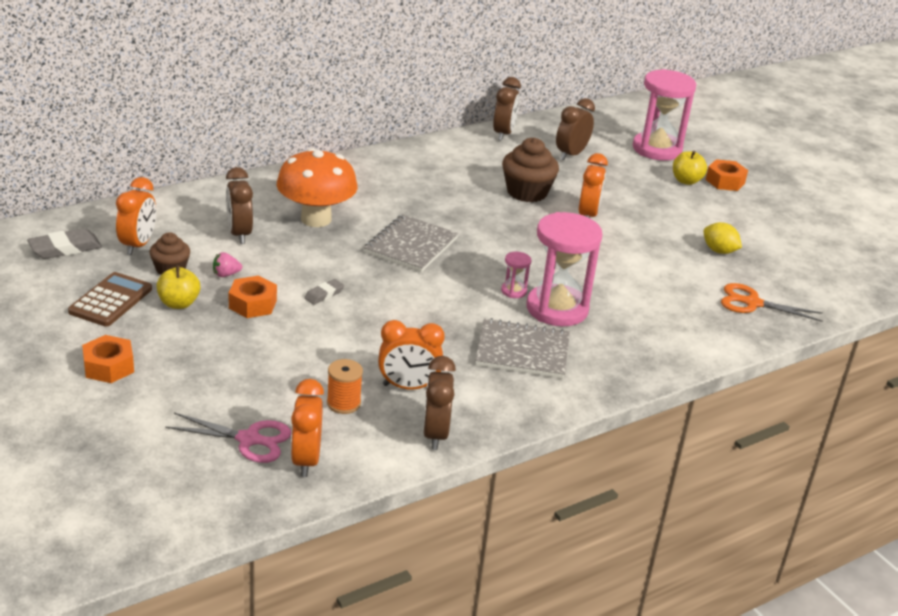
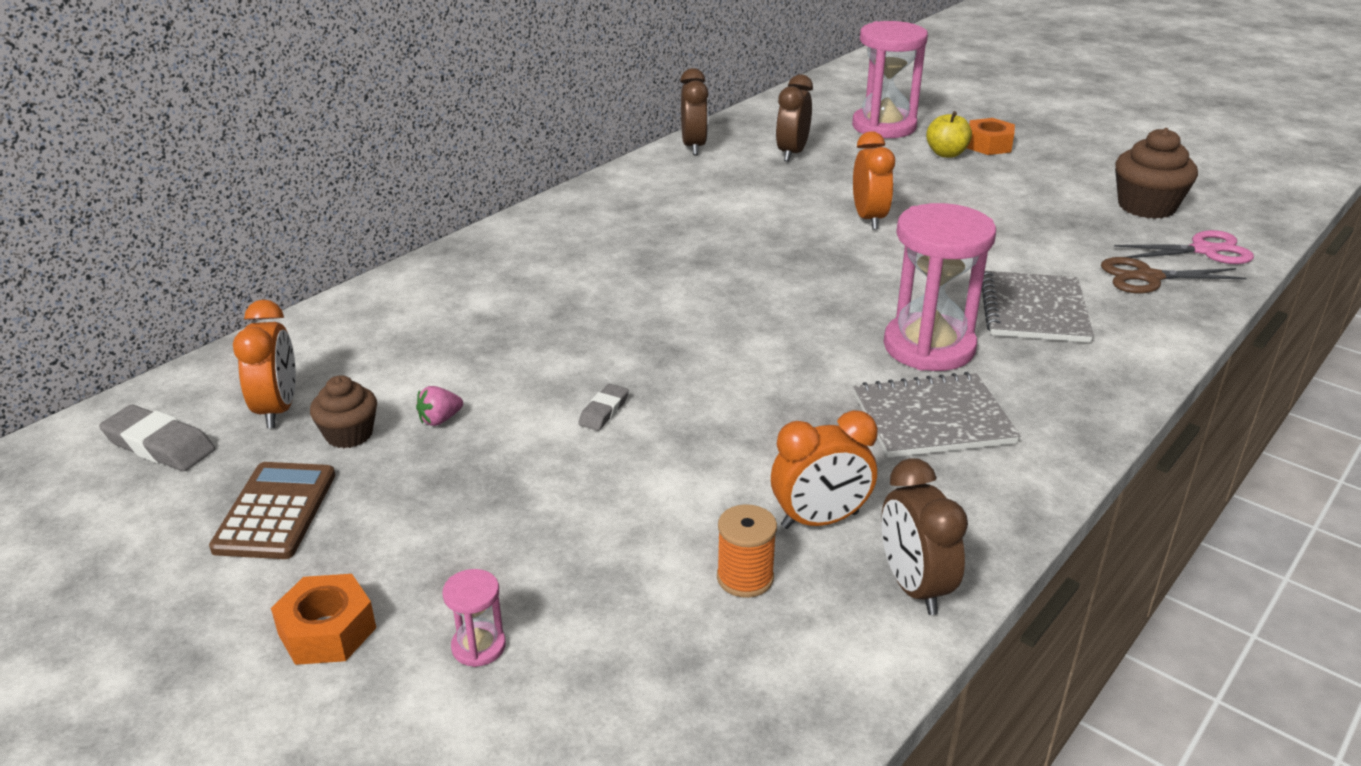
camera: 15 degrees left, 0 degrees up
grey eraser [27,228,102,259] -> grey eraser turned 75 degrees clockwise [99,405,215,471]
yellow apple [157,265,200,309] -> none
pink scissors [165,413,291,463] -> pink scissors moved to [1114,230,1254,264]
brown clock [226,167,253,244] -> none
orange nut [228,275,277,318] -> none
orange mushroom [276,148,357,227] -> none
orange clock [291,379,324,477] -> none
grey notebook [364,214,459,272] -> grey notebook moved to [982,271,1094,343]
pink hourglass [501,252,532,298] -> pink hourglass moved to [442,569,506,667]
brown cupcake [502,138,559,202] -> brown cupcake moved to [1115,128,1198,219]
yellow lemon [704,222,742,254] -> none
orange scissors [721,283,823,322] -> brown scissors [1101,257,1247,294]

